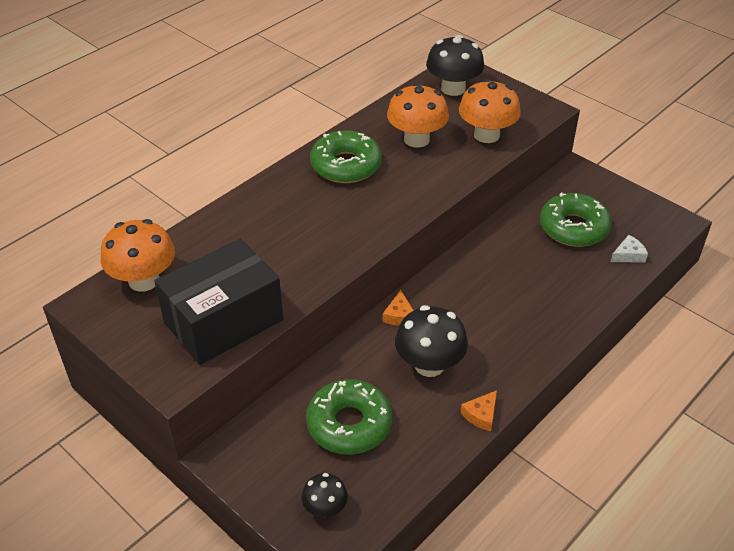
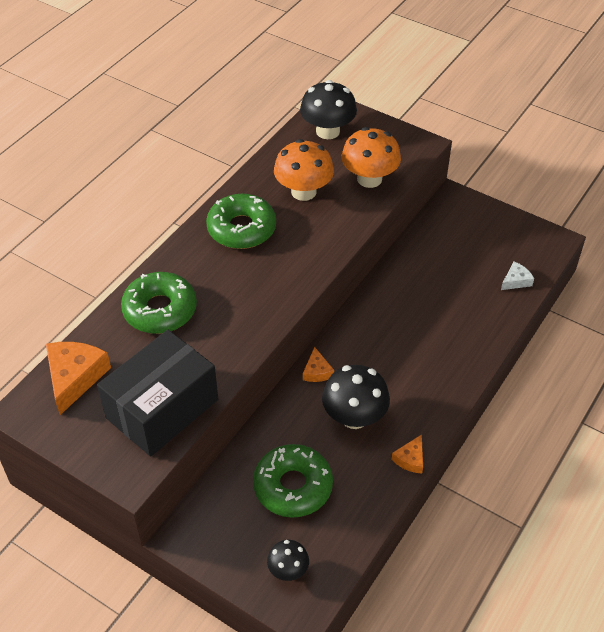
camera: 10 degrees left, 5 degrees up
orange mushroom [101,219,175,292] -> orange cheese [46,342,111,415]
green donut [540,193,612,247] -> green donut moved to [121,272,197,334]

